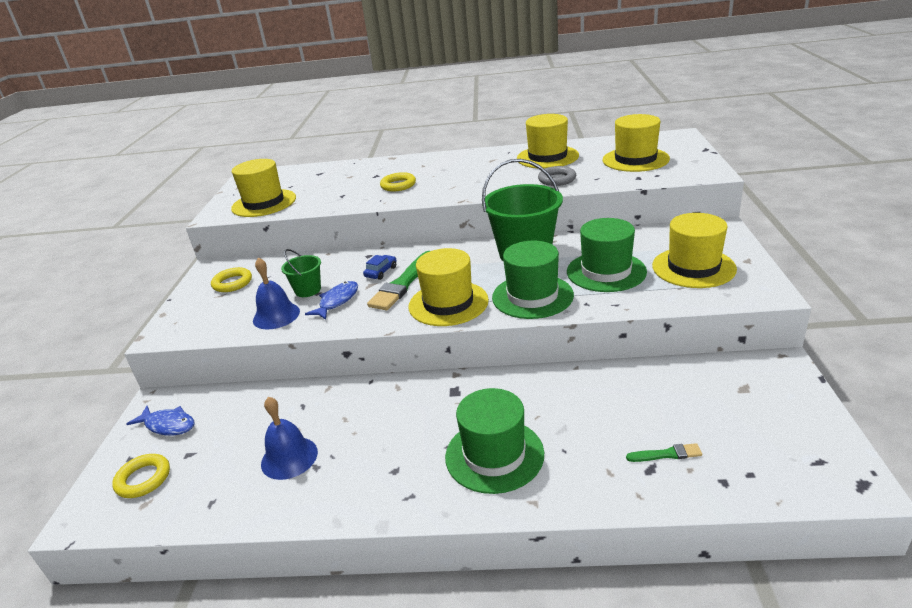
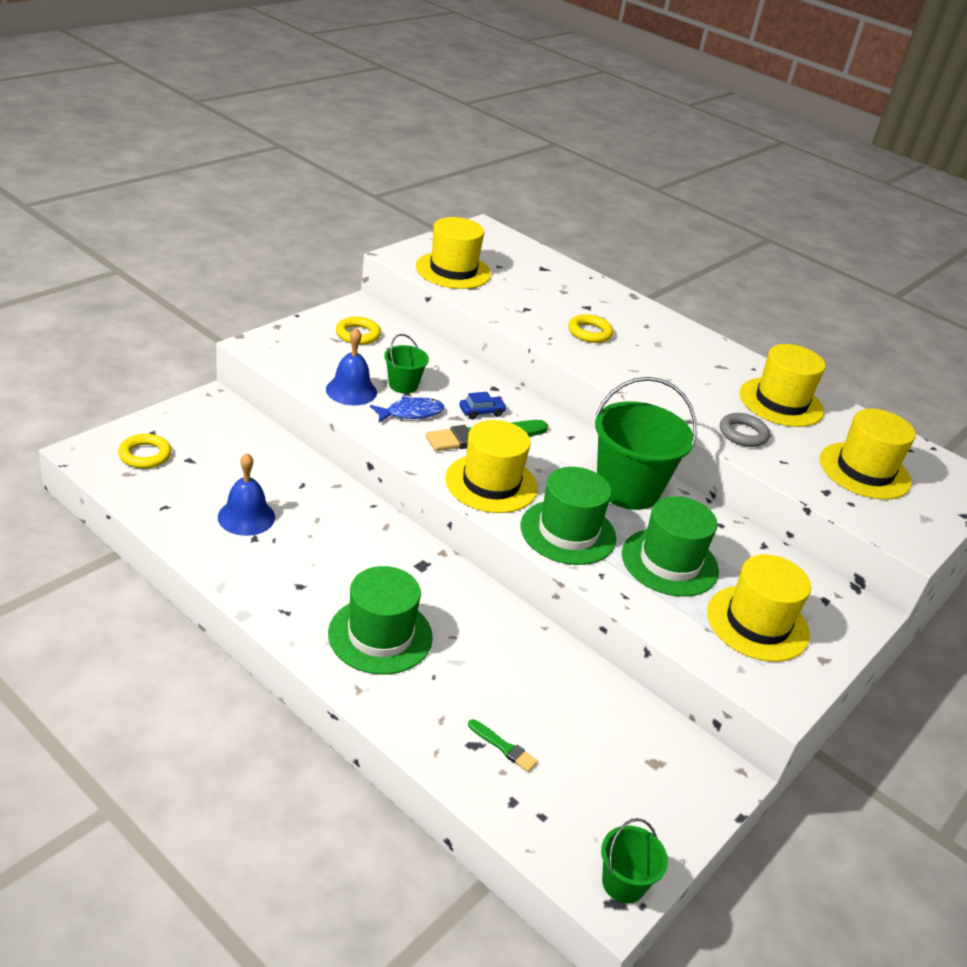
camera: 30 degrees right, 5 degrees up
blue fish [126,406,194,435] -> none
none -> green bucket [601,818,668,903]

